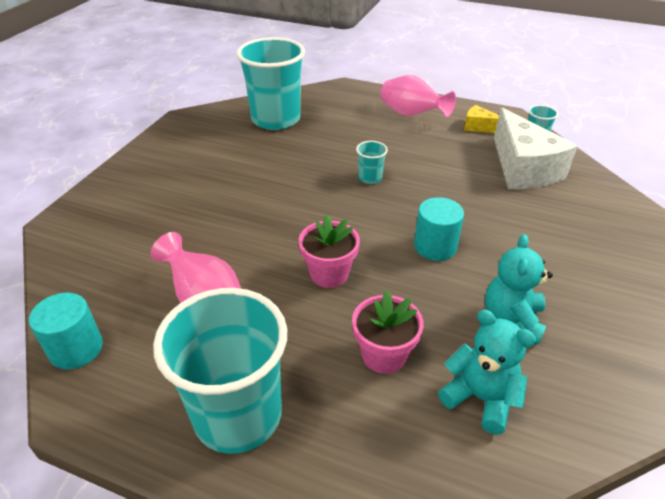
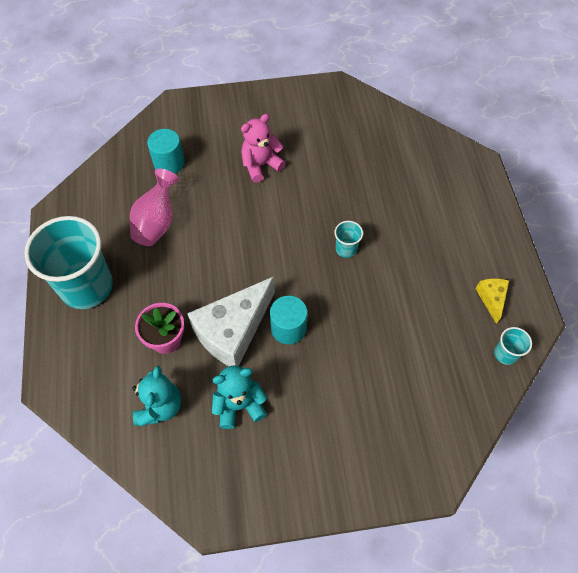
camera: 60 degrees right, 20 degrees up
turquoise cylinder [29,293,103,370] -> turquoise cylinder moved to [147,129,185,174]
turquoise cup [237,37,305,130] -> none
pink flower pot [299,215,360,288] -> none
pink vase [381,75,456,117] -> none
white cheese [494,108,577,189] -> white cheese moved to [187,276,275,366]
none -> pink teddy bear [241,114,286,183]

